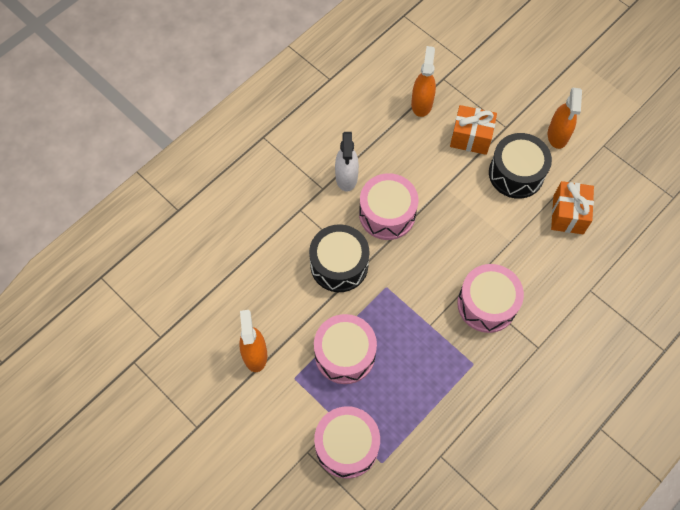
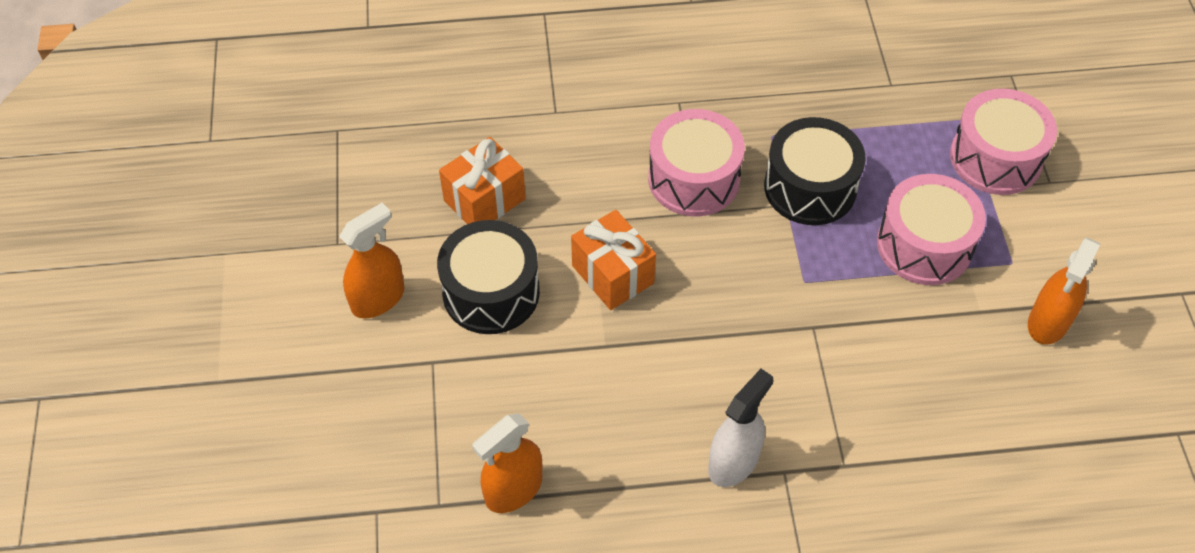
camera: 140 degrees left, 10 degrees down
black drum [309,224,369,292] -> black drum moved to [764,117,866,225]
pink drum [359,173,419,240] -> none
orange gift [450,105,497,155] -> orange gift moved to [571,210,656,310]

